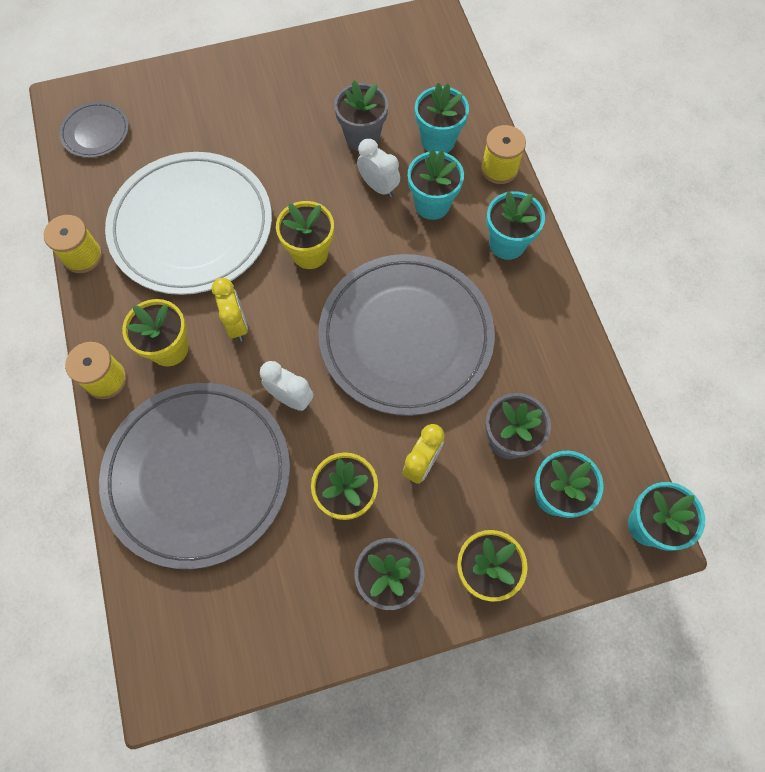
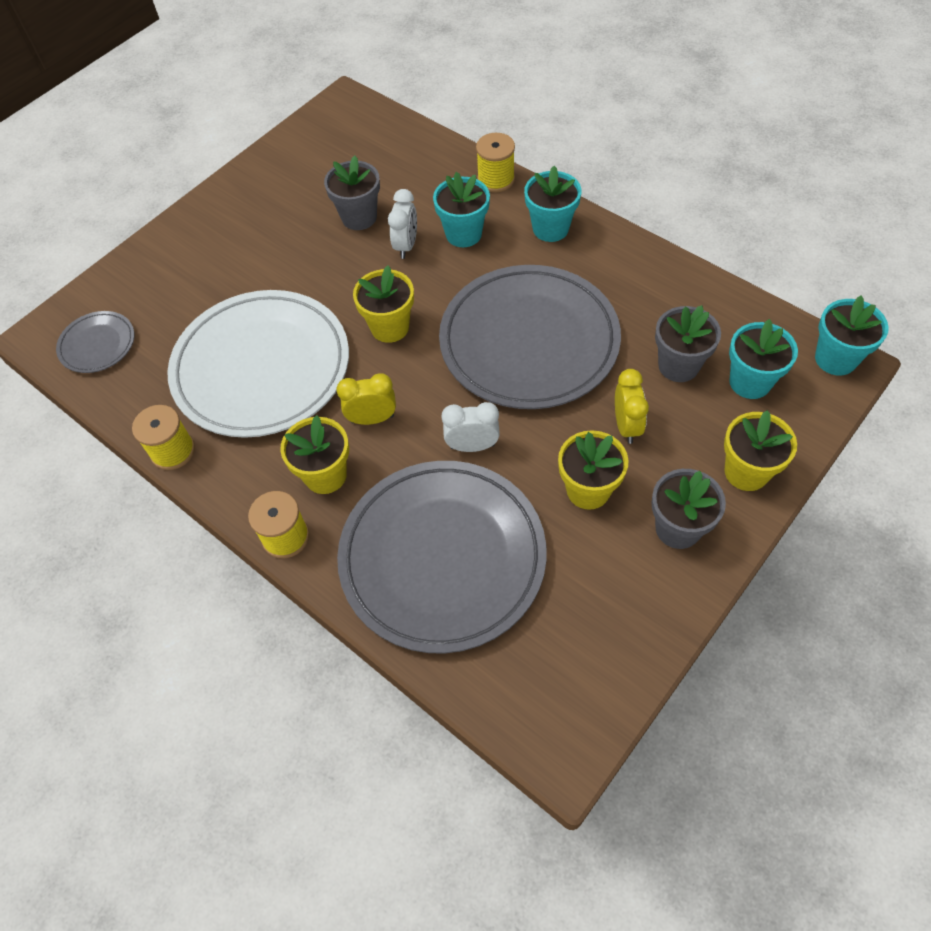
camera: 30 degrees left, 10 degrees down
yellow clock [211,278,248,341] -> yellow clock turned 45 degrees counterclockwise [336,373,396,425]
white clock [357,139,400,198] -> white clock turned 90 degrees clockwise [388,189,417,259]
turquoise flower pot [415,83,469,153] -> none

